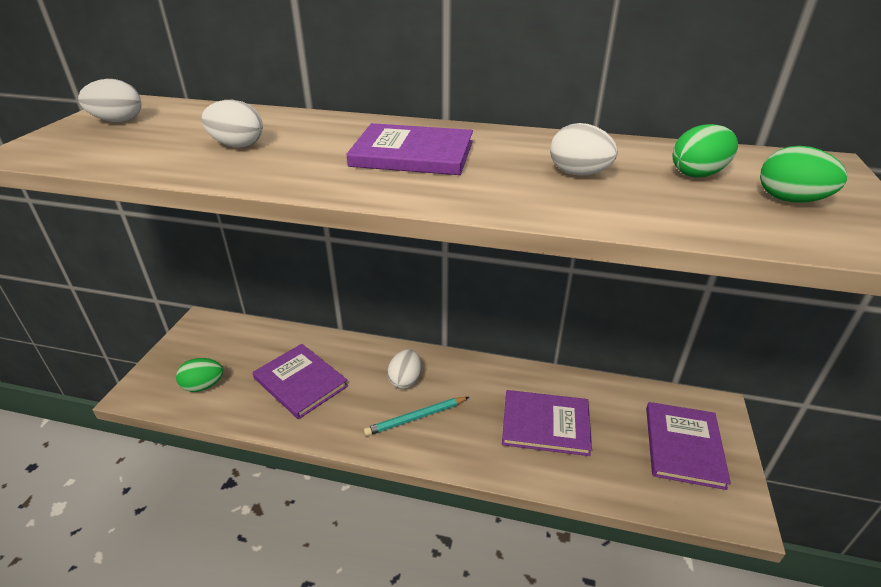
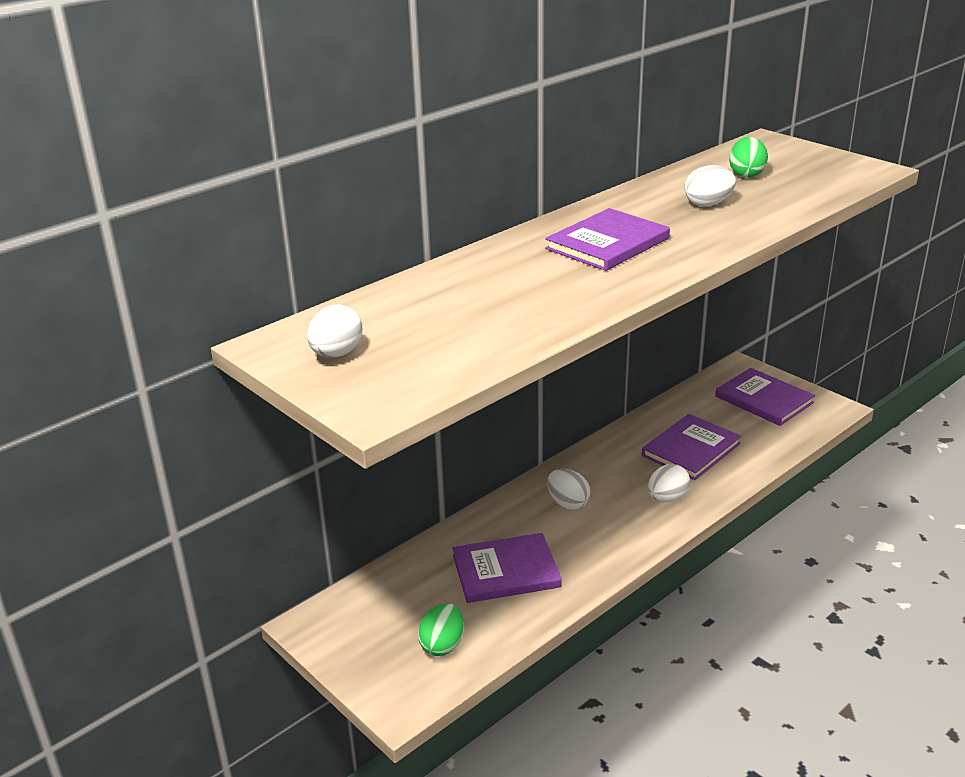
camera: 55 degrees left, 5 degrees down
white egg [202,100,263,148] -> white egg moved to [648,464,690,502]
turquoise pencil [364,397,469,436] -> none
green egg [760,146,847,202] -> none

